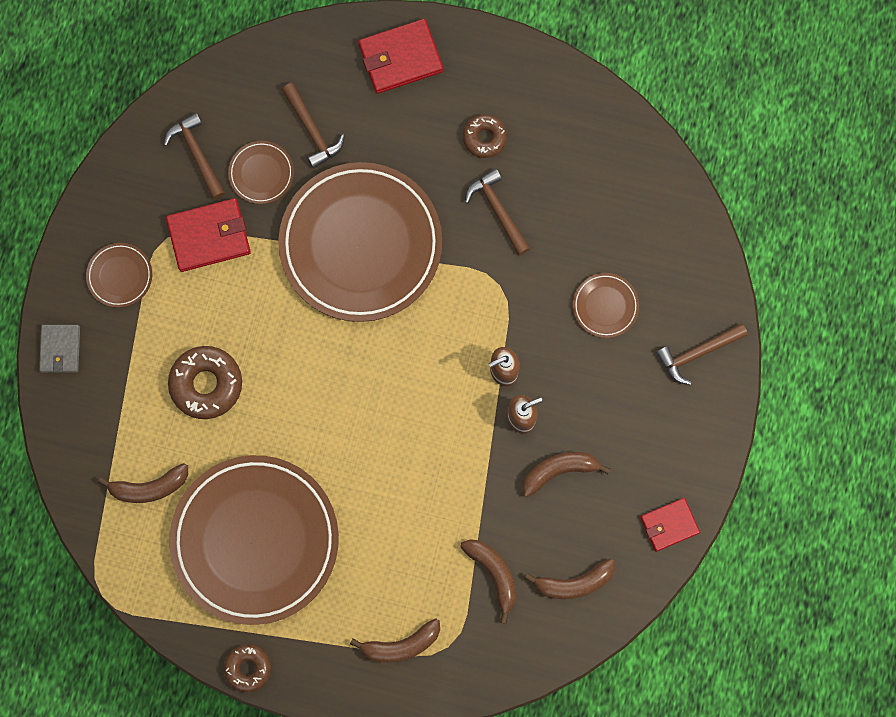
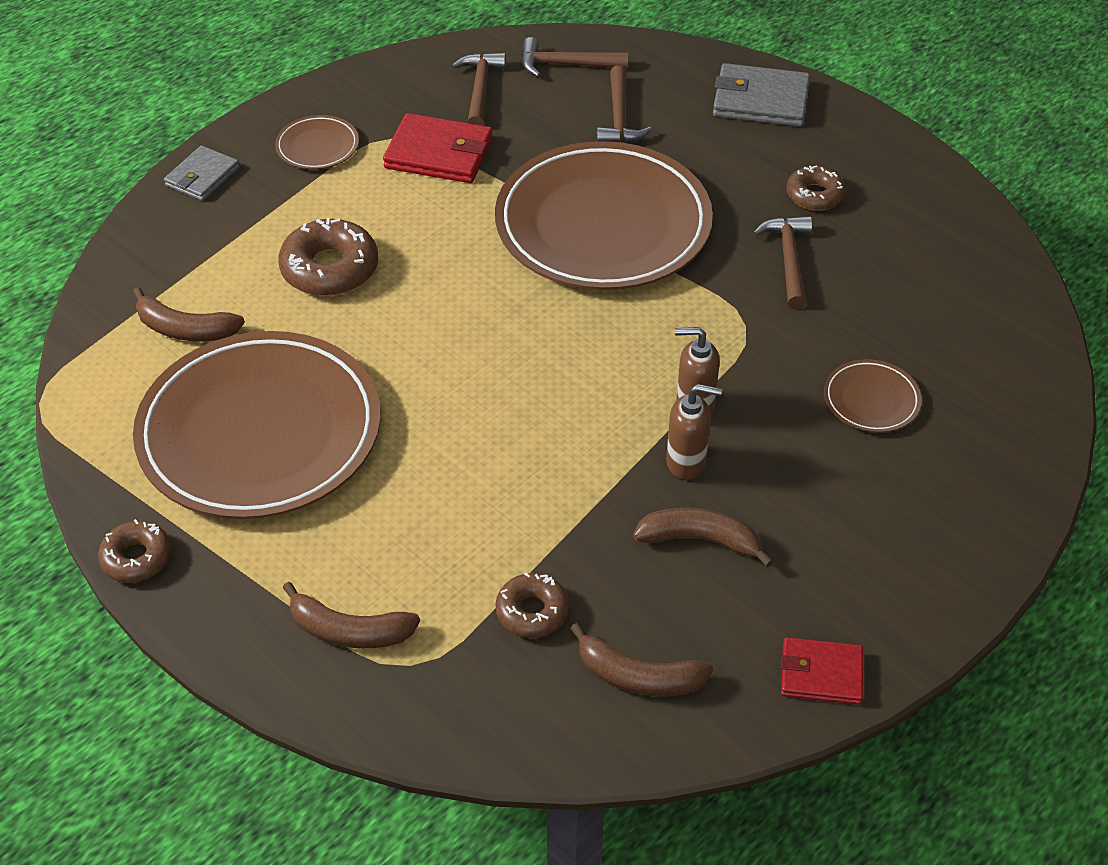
camera: 30 degrees right, 30 degrees down
brown plate [228,141,294,204] -> none
red wallet [358,19,443,94] -> grey wallet [713,63,810,127]
brown banana [460,539,517,624] -> brown donut [496,572,569,638]
brown hammer [656,324,748,385] -> brown hammer moved to [522,37,628,77]

